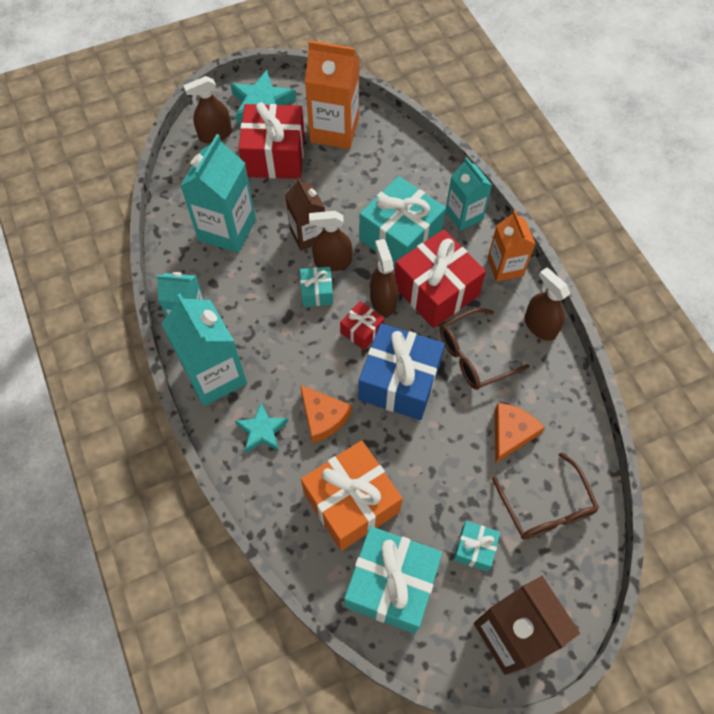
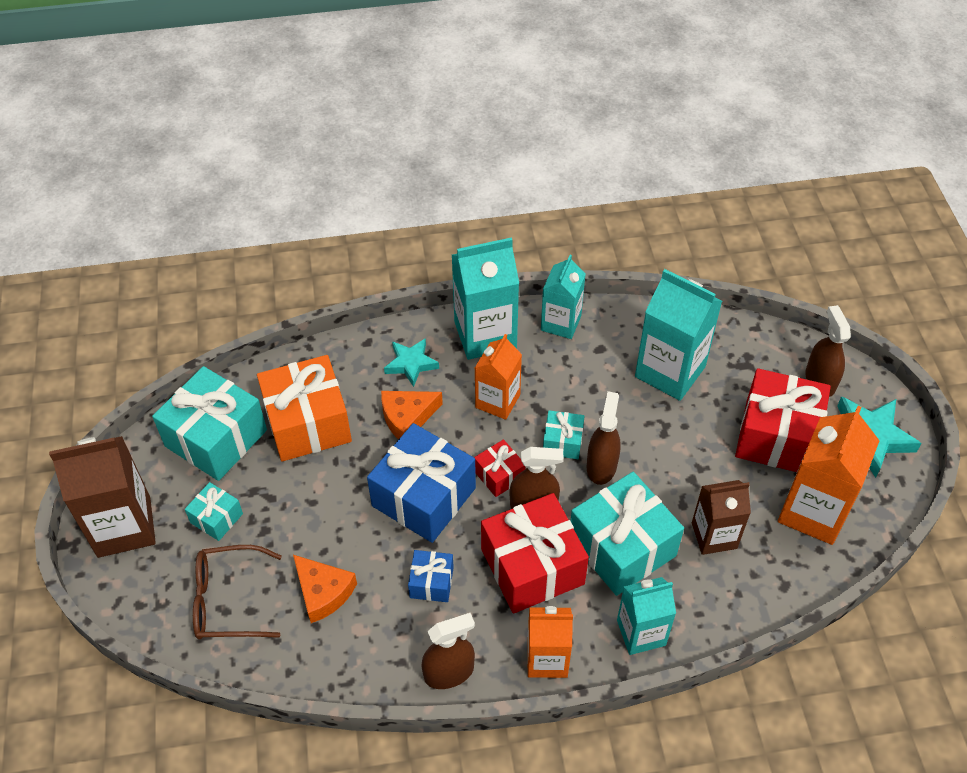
camera: 105 degrees right, 10 degrees down
brown carton [285,177,325,251] -> brown carton moved to [692,480,751,555]
brown glasses [440,308,530,390] -> blue gift [408,550,454,602]
none -> orange carton [475,334,522,420]

